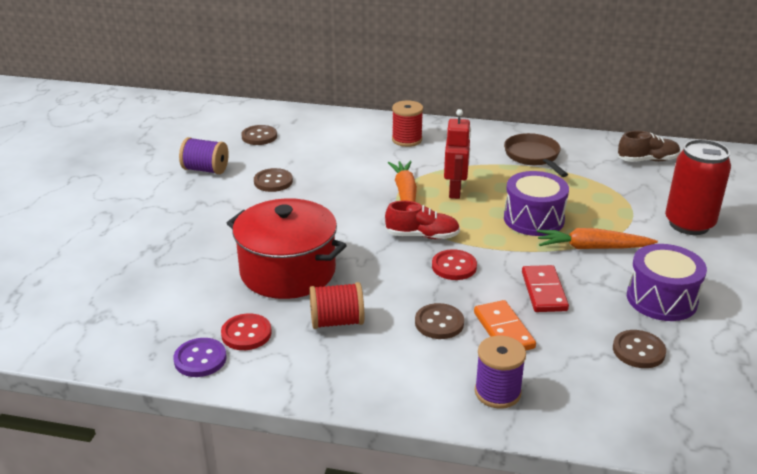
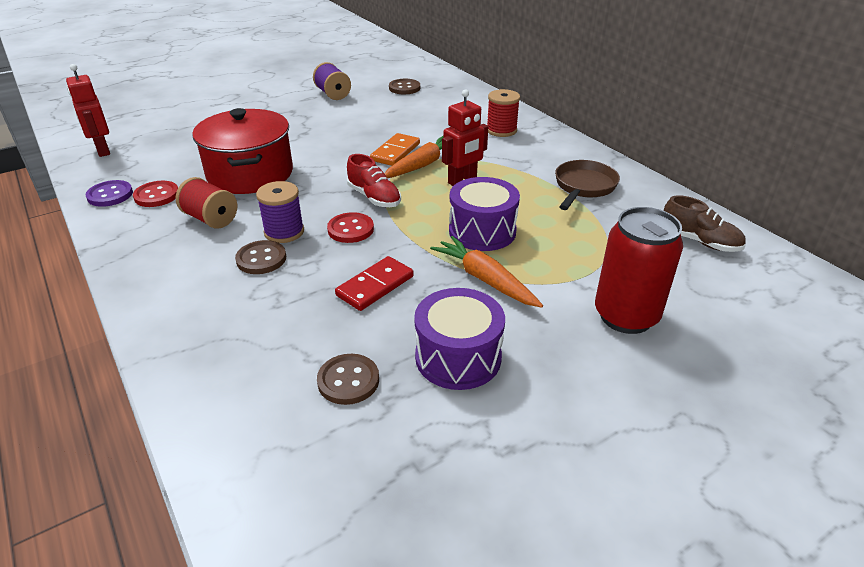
camera: 45 degrees right, 5 degrees up
brown button [254,168,293,192] -> none
orange domino [474,300,536,350] -> orange domino moved to [370,133,420,166]
purple spool [475,336,526,409] -> purple spool moved to [256,181,304,243]
none -> red robot [66,64,110,157]

